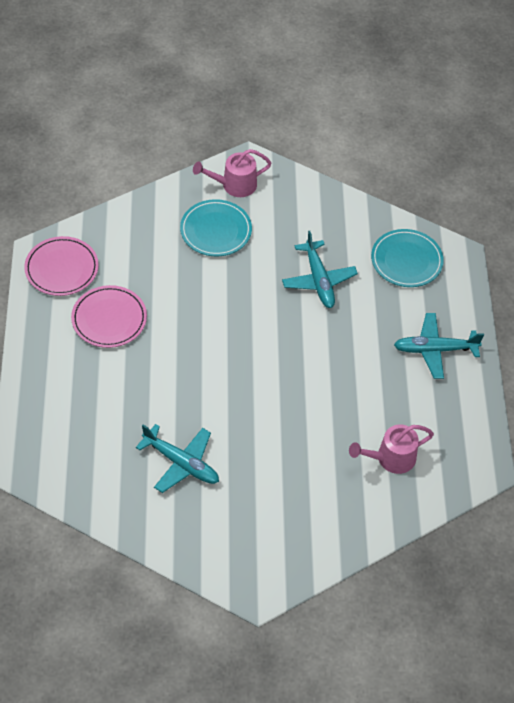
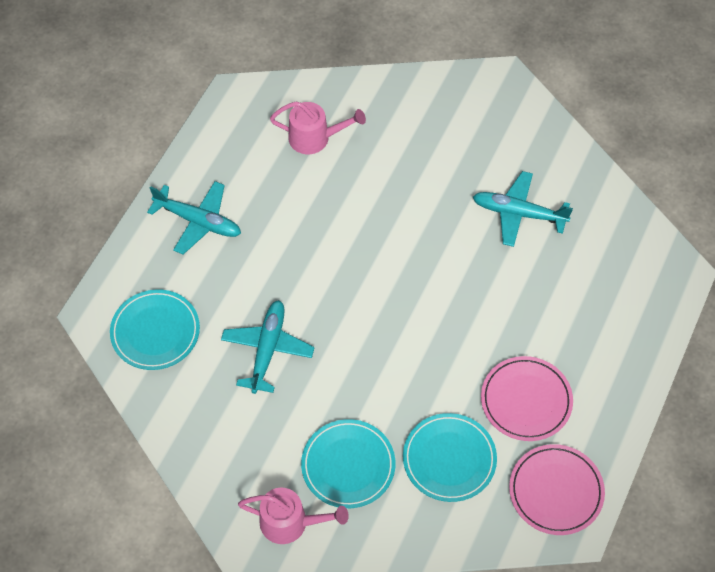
camera: 150 degrees left, 5 degrees up
turquoise plane [136,424,219,493] -> turquoise plane turned 45 degrees counterclockwise [473,171,573,247]
none -> turquoise plate [403,413,497,502]

